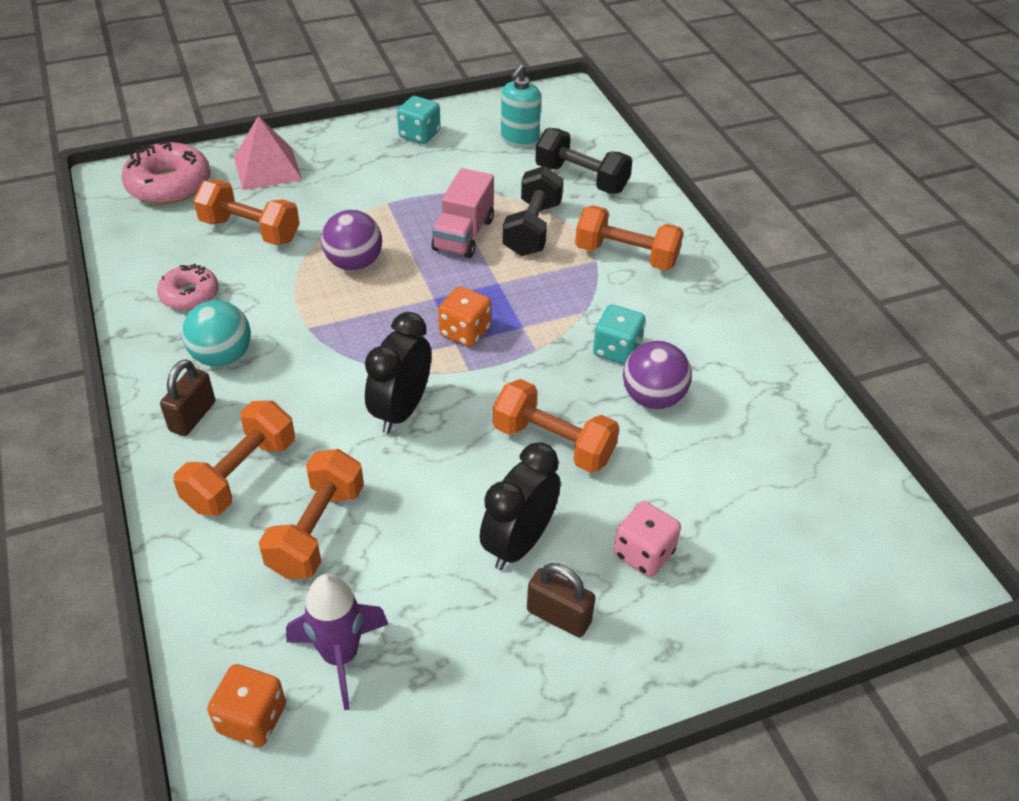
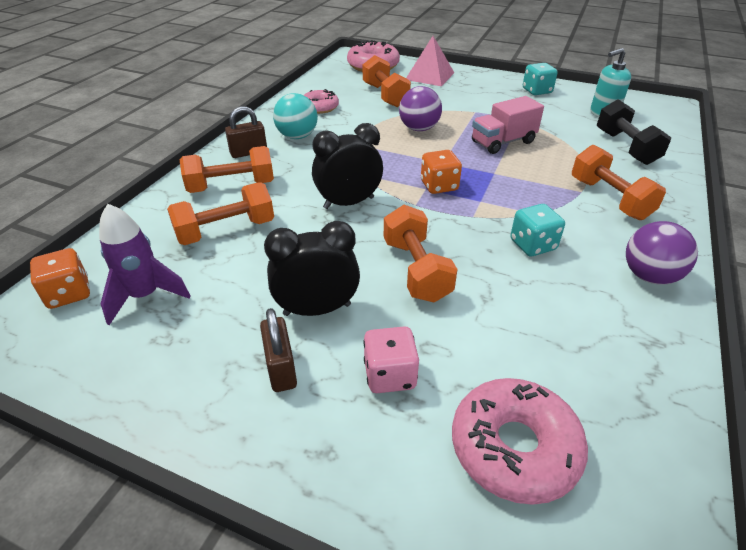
camera: 45 degrees right, 5 degrees down
black dumbbell [503,166,563,256] -> none
purple ball [623,341,692,409] -> purple ball moved to [626,221,698,285]
none -> pink donut [452,378,588,505]

